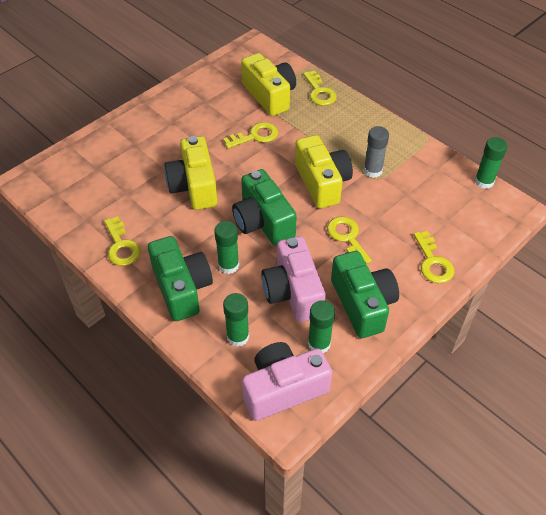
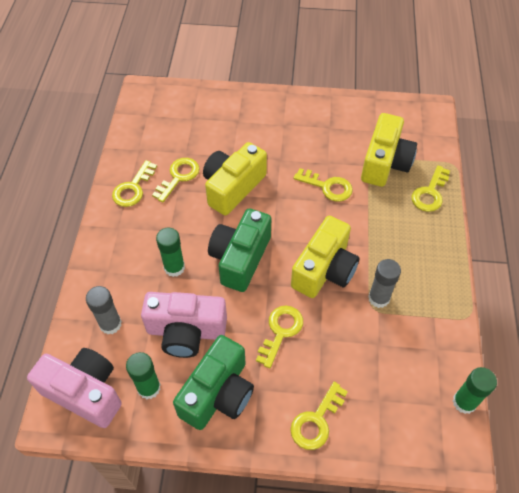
camera: 50 degrees right, 5 degrees up
green camera [148,236,213,321] -> none
green glue stick [223,293,249,347] -> grey glue stick [86,286,122,334]
pink camera [261,236,326,322] -> pink camera turned 120 degrees counterclockwise [141,292,227,358]
none -> yellow key [152,158,200,203]

